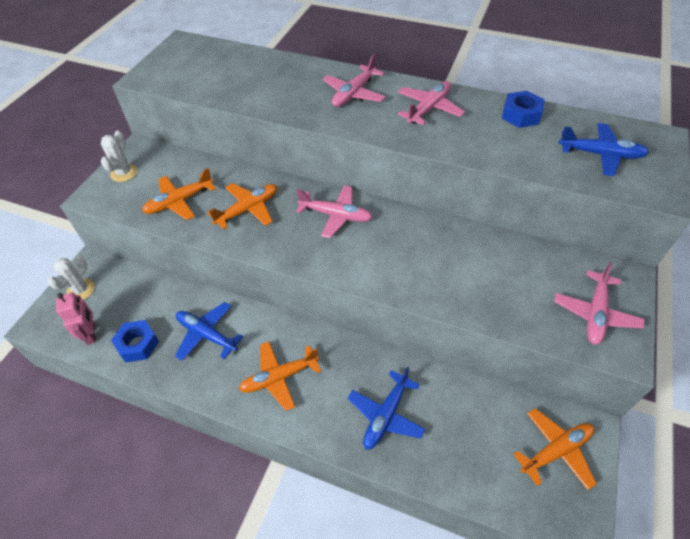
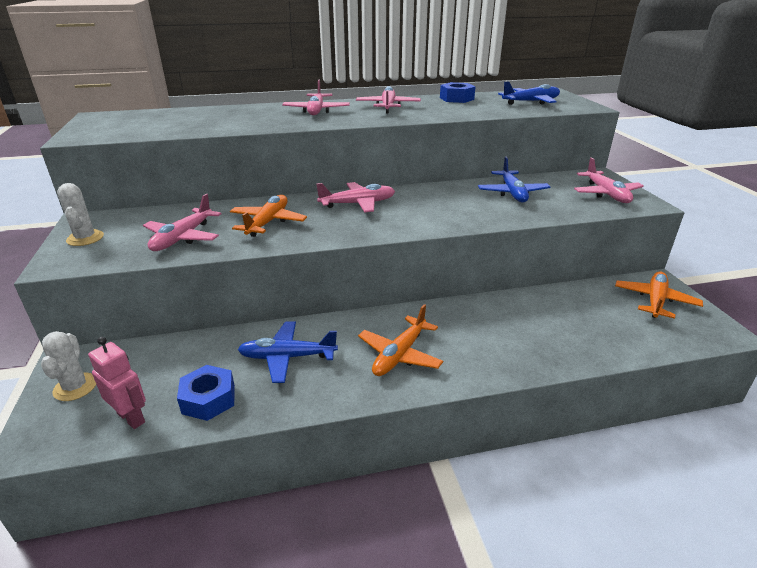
camera: 35 degrees left, 20 degrees down
orange plane [142,168,216,220] -> pink plane [143,194,221,251]
blue plane [348,367,426,450] -> blue plane moved to [478,157,551,203]

